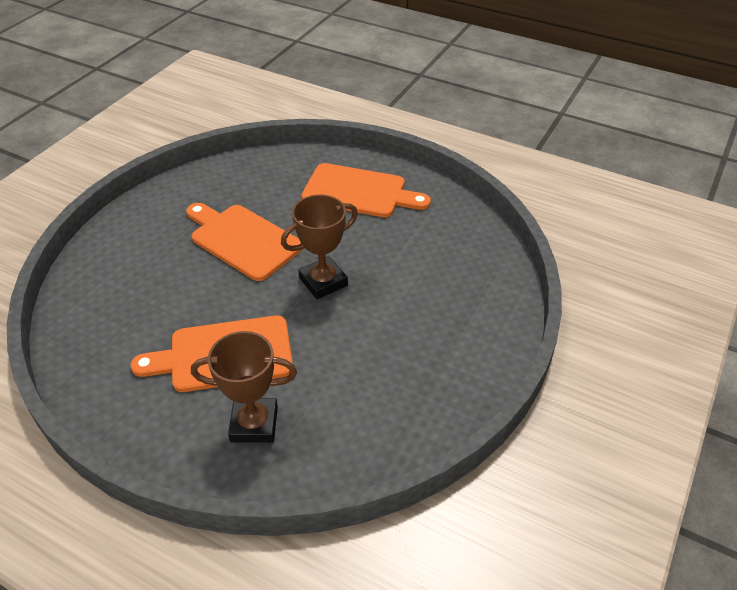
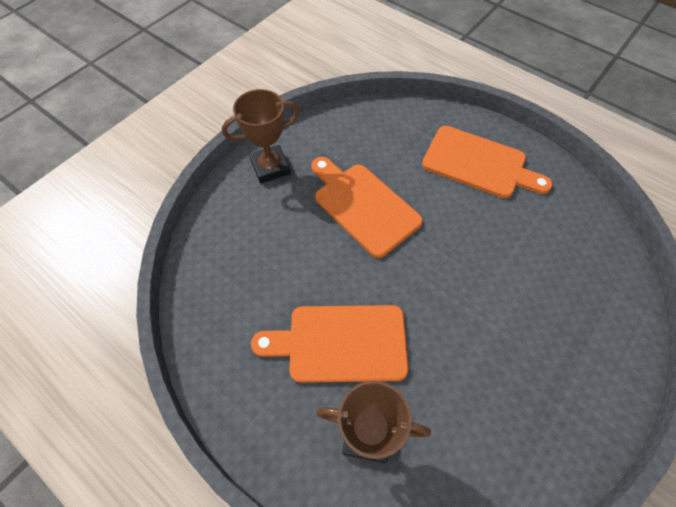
camera: 10 degrees right, 15 degrees up
brown trophy [281,195,358,299] -> brown trophy moved to [222,89,300,184]

